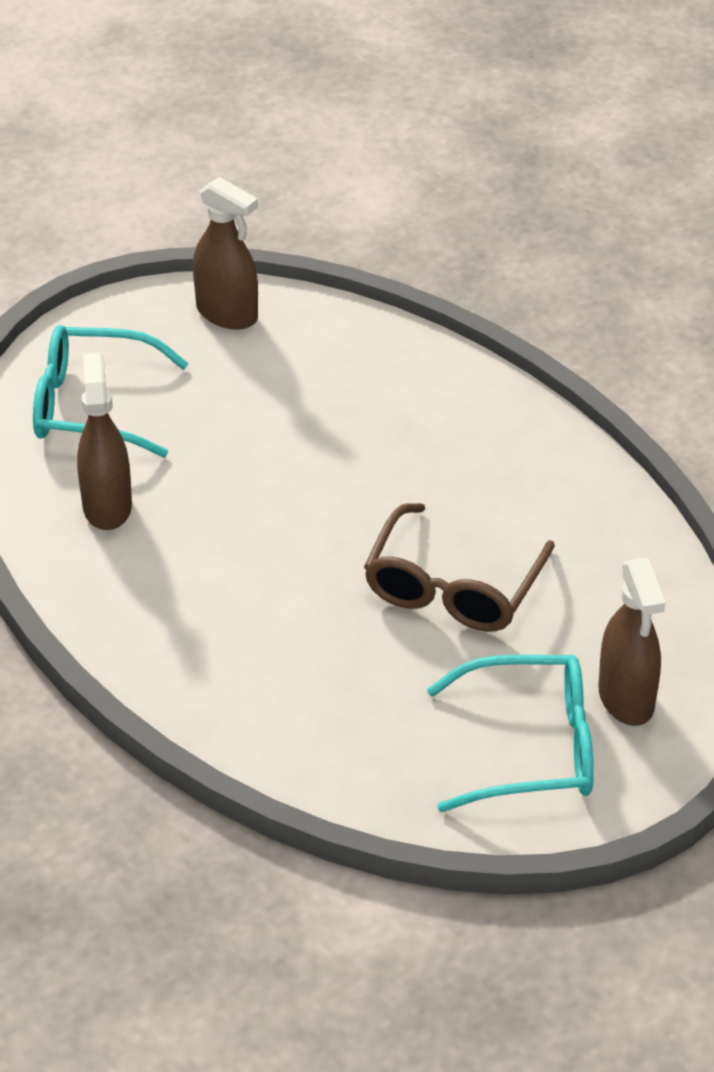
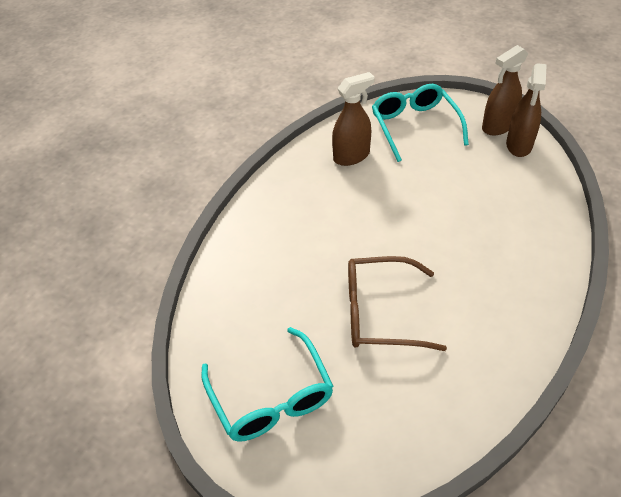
camera: 70 degrees right, 5 degrees up
brown spray bottle [598,558,665,726] -> brown spray bottle moved to [482,45,528,136]

